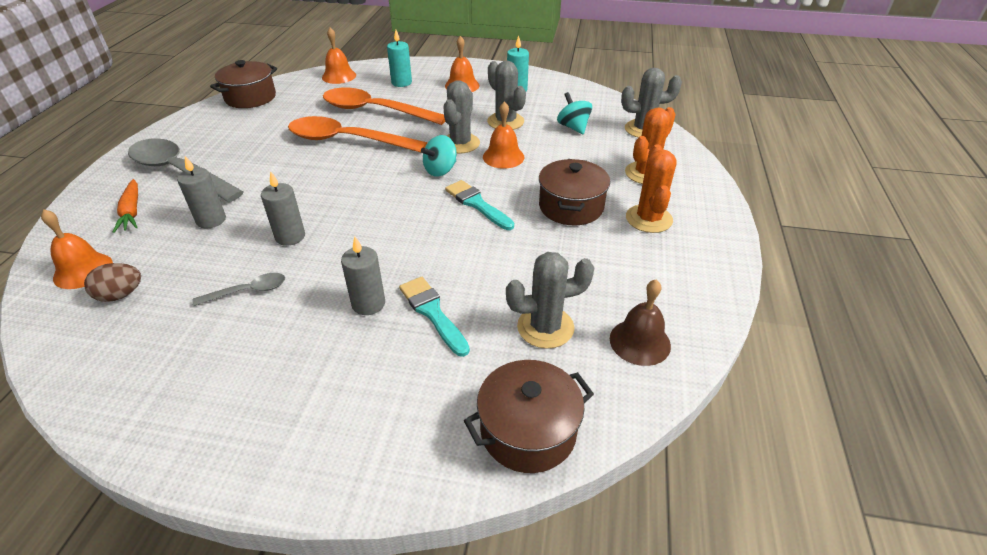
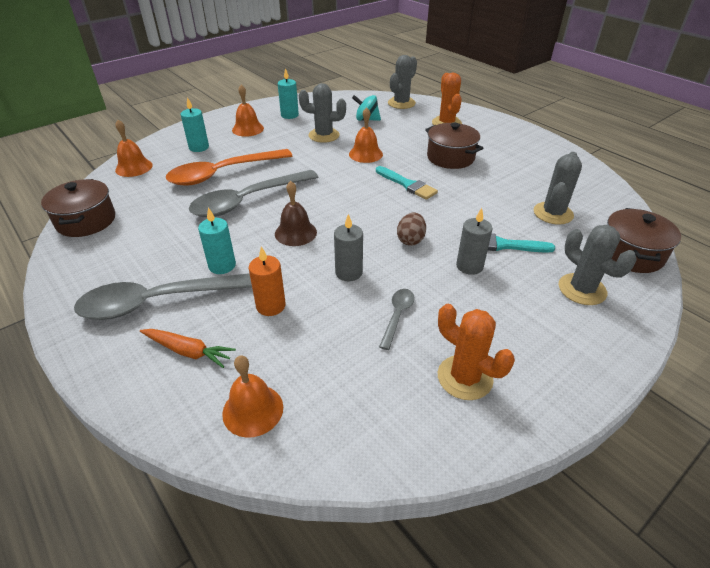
camera: 50 degrees left, 0 degrees up
brown egg [84,263,141,302] -> brown egg moved to [397,212,426,246]
grey candle [177,156,226,228] -> orange candle [249,246,286,316]
orange spoon [288,116,427,153] -> grey spoon [189,170,318,217]
turquoise spinning top [421,135,456,177] -> none
grey cactus [444,80,480,153] -> grey cactus moved to [559,225,636,305]
turquoise brush [445,180,514,230] -> turquoise brush turned 135 degrees counterclockwise [376,166,438,200]
brown bell [610,279,671,366] -> brown bell moved to [275,181,317,246]
orange cactus [626,144,677,233] -> orange cactus moved to [438,304,515,400]
none -> turquoise candle [198,207,236,274]

